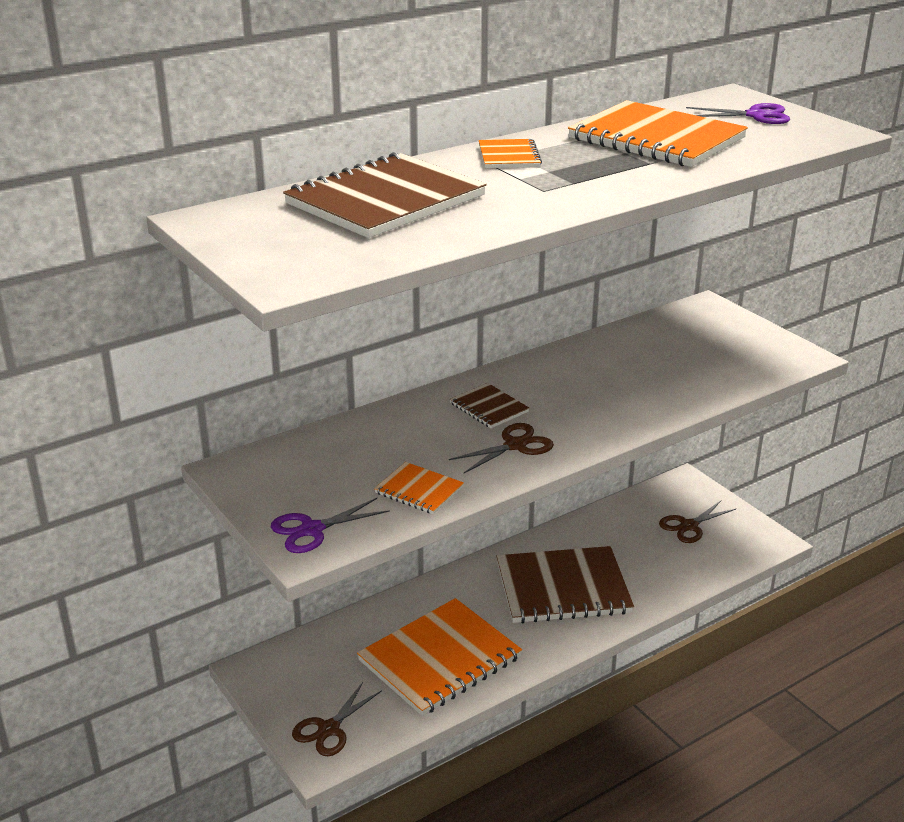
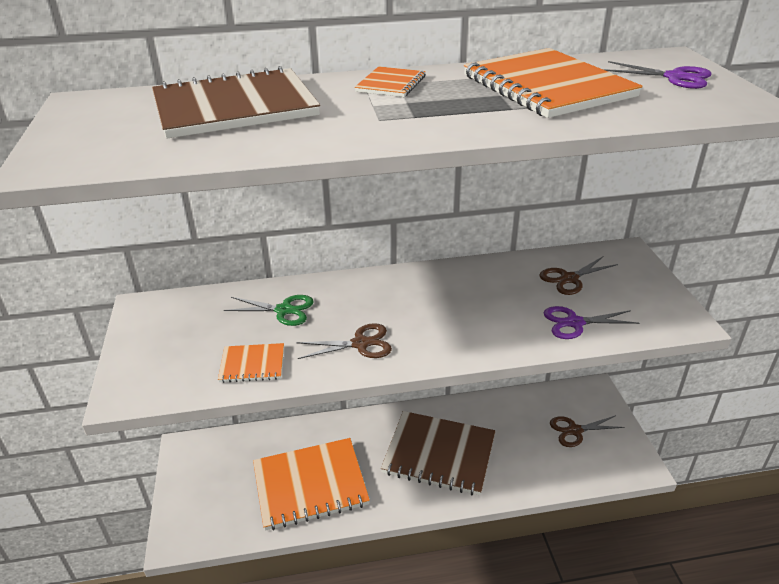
camera: 25 degrees right, 5 degrees up
purple scissors [271,498,390,553] -> purple scissors moved to [544,306,639,339]
brown scissors [292,682,382,756] -> brown scissors moved to [539,256,618,295]
orange notebook [374,462,464,514] -> orange notebook turned 60 degrees counterclockwise [218,343,284,383]
brown notebook [450,383,529,428] -> none
none -> green scissors [224,295,314,326]

